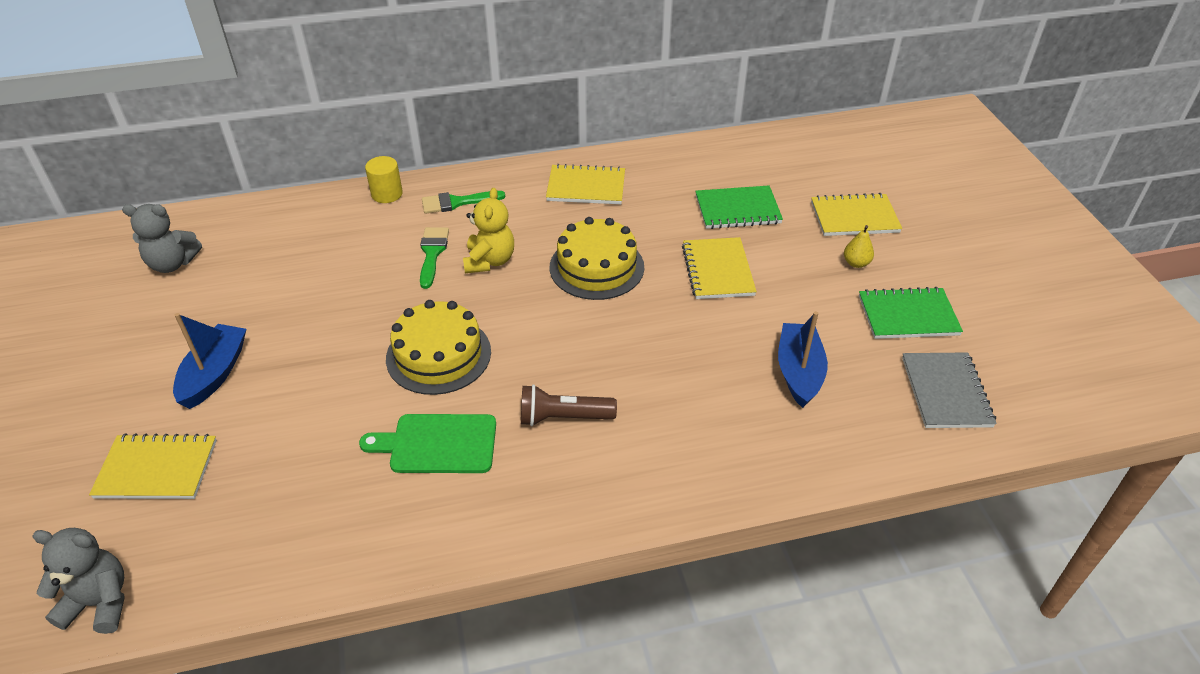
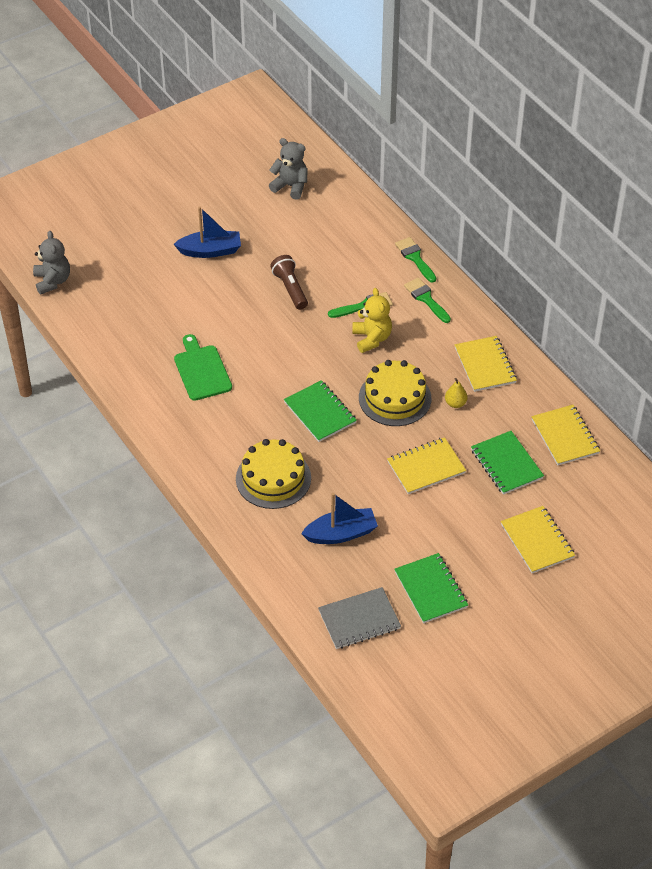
camera: 70 degrees right, 5 degrees up
yellow notebook [89,433,217,499] -> yellow notebook moved to [531,405,600,465]
grey teddy bear [122,204,202,273] -> grey teddy bear turned 135 degrees clockwise [269,138,308,200]
yellow cylinder [365,156,403,203] -> green brush [395,237,436,283]
yellow cake [386,300,491,395] -> yellow cake moved to [236,439,311,509]
yellow teddy bear [463,188,514,273] -> yellow teddy bear turned 90 degrees counterclockwise [353,288,392,353]
brown flashlight [521,384,617,426] -> brown flashlight moved to [270,255,308,310]
yellow pear [844,225,874,268] -> yellow pear moved to [445,378,467,408]
none -> green notebook [284,380,357,442]

